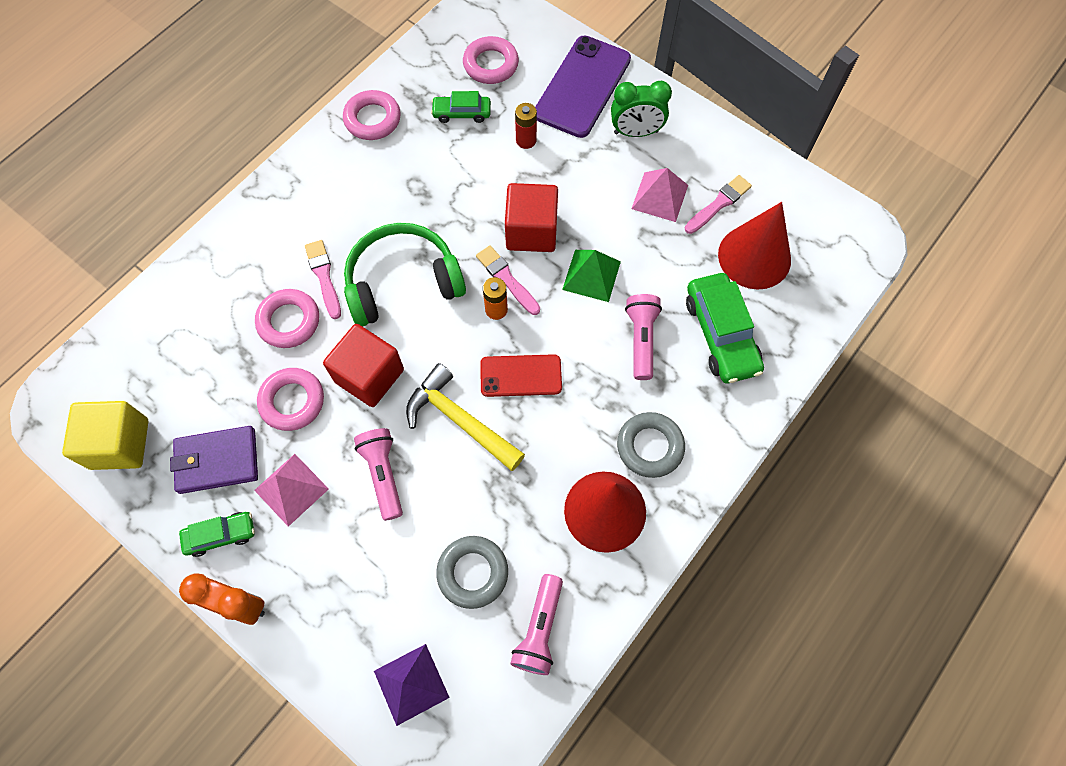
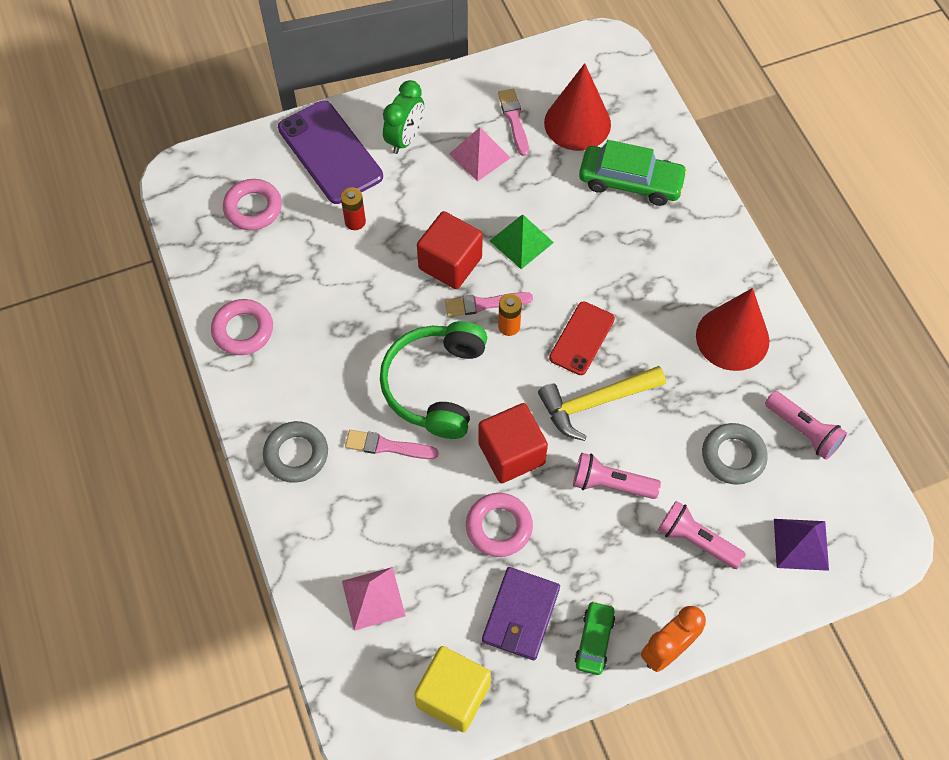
camera: 60 degrees left, 5 degrees down
pink pyramid [254,454,329,527] -> pink pyramid moved to [342,567,406,631]
pink ring [255,289,319,348] -> none
green car [431,91,491,123] -> none
grey ring [617,412,685,478] -> grey ring moved to [263,421,328,483]
pink flashlight [625,294,662,380] -> pink flashlight moved to [658,501,746,569]

